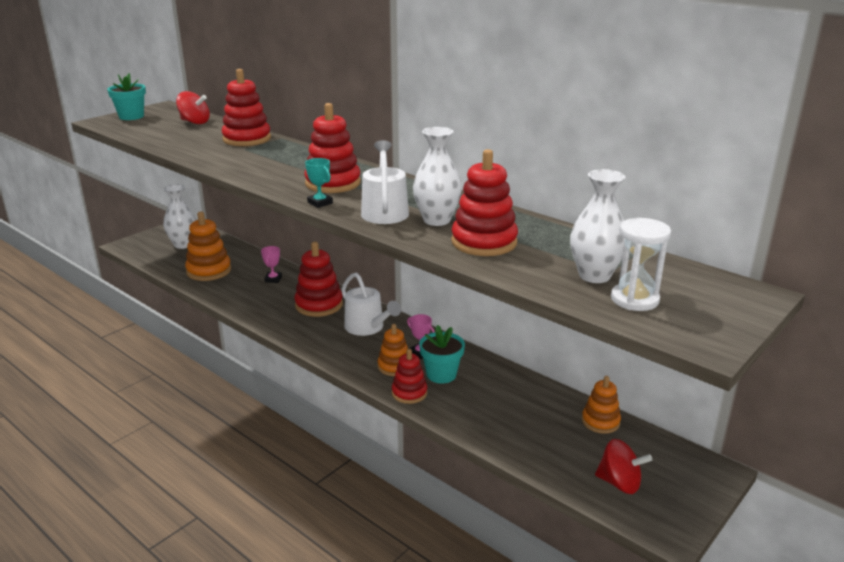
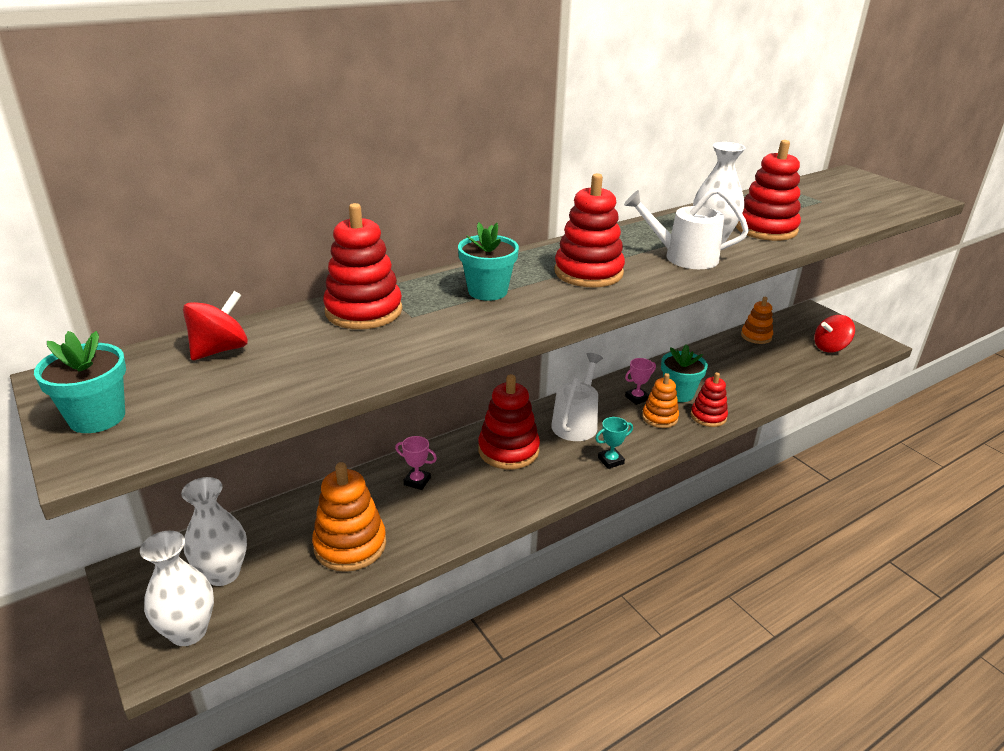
camera: 75 degrees left, 5 degrees up
turquoise trophy [305,158,333,208] -> turquoise trophy moved to [595,417,633,469]
white watering can [341,272,401,336] -> white watering can turned 45 degrees counterclockwise [551,353,603,441]
white vase [570,169,625,283] -> white vase moved to [140,531,214,646]
red spinning top [595,439,652,494] -> red spinning top turned 150 degrees counterclockwise [815,315,855,352]
white hourglass [611,218,671,311] -> none
none -> turquoise flower pot [458,222,519,301]

